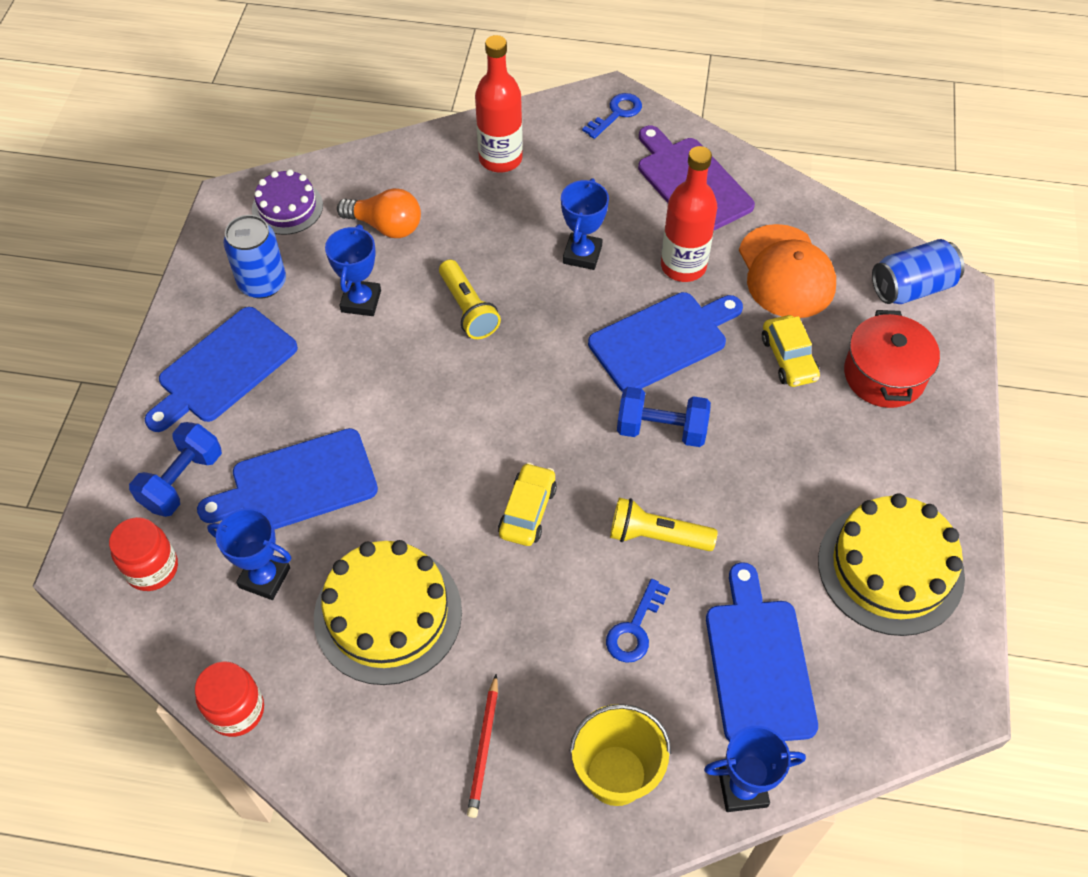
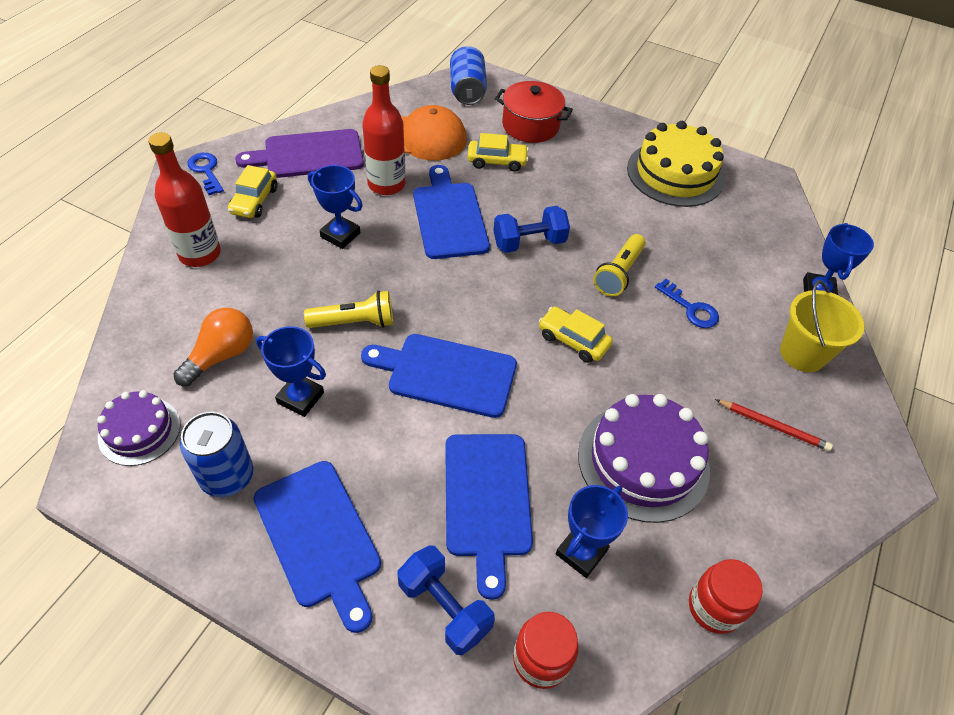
camera: 75 degrees left, 5 degrees down
yellow cake [314,540,462,685] -> purple cake [578,394,710,523]
blue dumbbell [617,387,711,447] -> blue dumbbell turned 45 degrees clockwise [493,206,570,253]
blue cutting board [706,562,818,742] -> blue cutting board moved to [361,334,517,418]
none -> yellow car [228,165,278,218]

